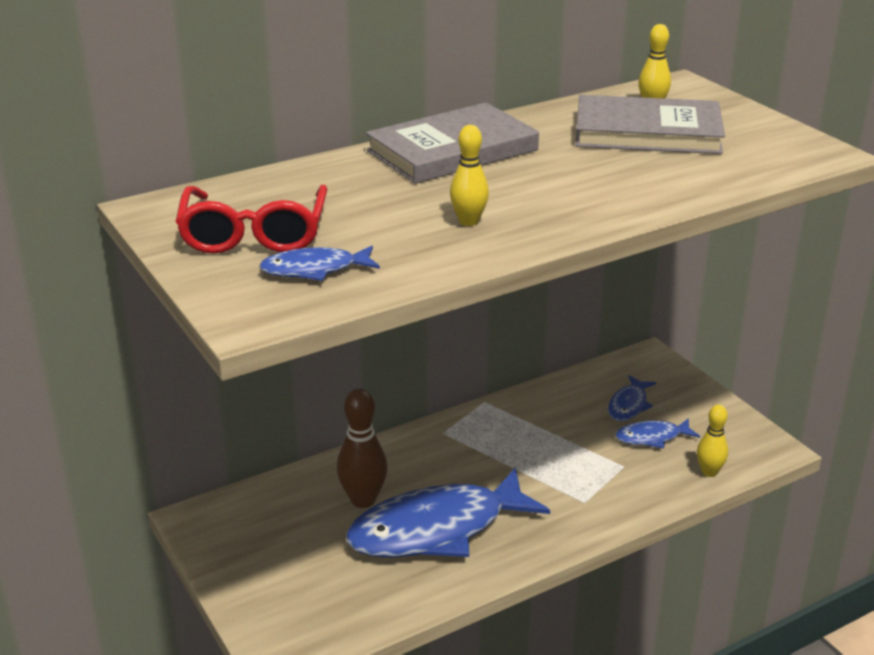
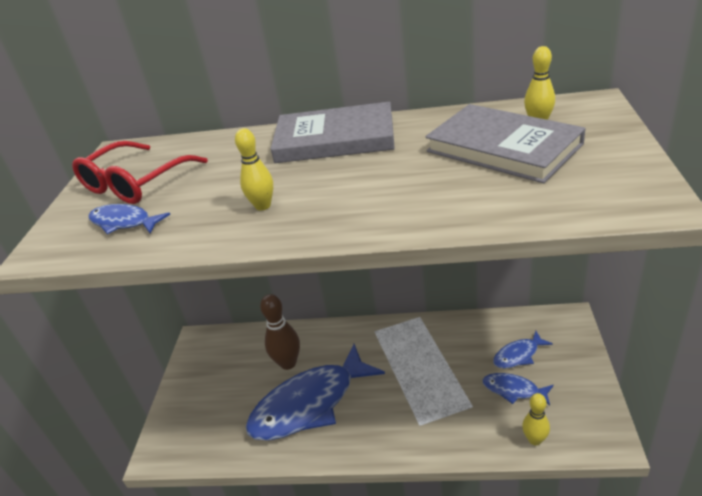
camera: 40 degrees right, 5 degrees up
blue fish [346,467,550,558] -> blue fish turned 45 degrees counterclockwise [246,344,385,441]

